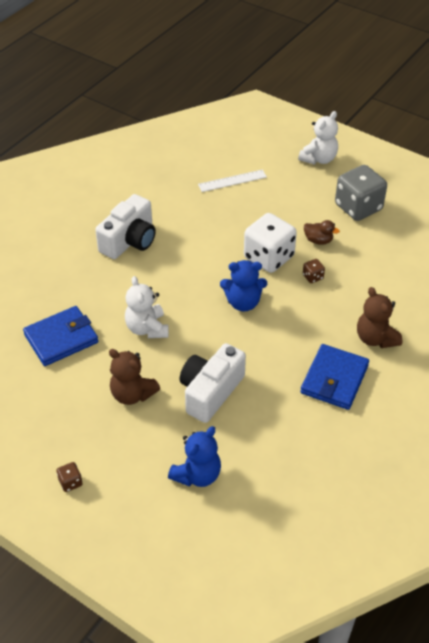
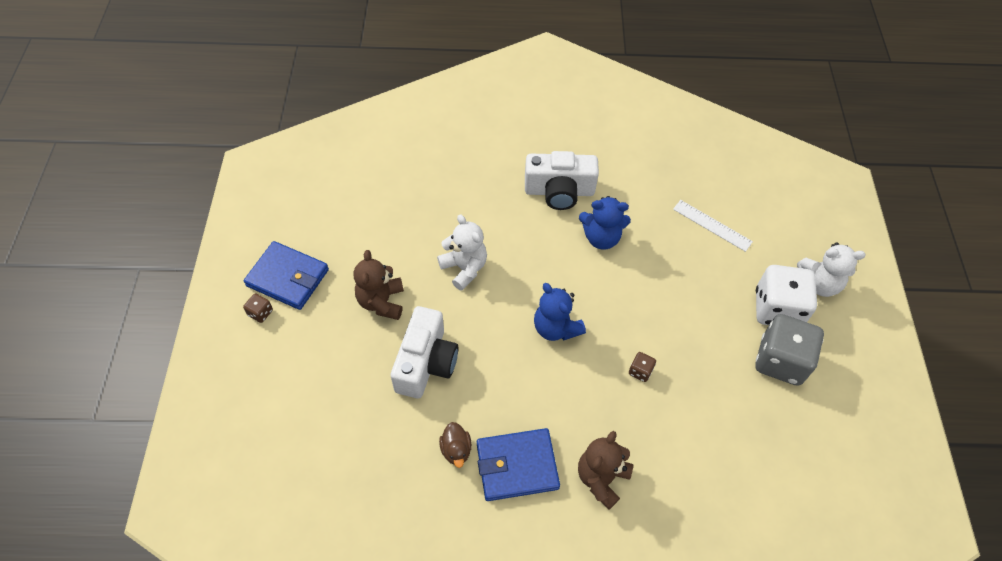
camera: 55 degrees right, 10 degrees up
blue wallet [23,306,98,366] -> blue wallet moved to [244,241,329,310]
white teddy bear [125,276,169,338] -> white teddy bear turned 105 degrees clockwise [437,214,487,291]
blue teddy bear [168,426,221,487] -> blue teddy bear moved to [579,196,631,250]
white camera [180,343,246,423] -> white camera turned 105 degrees clockwise [391,306,458,398]
white dice [244,213,297,273] -> white dice moved to [756,265,817,325]
brown duck [304,220,340,245] -> brown duck moved to [439,422,472,468]

